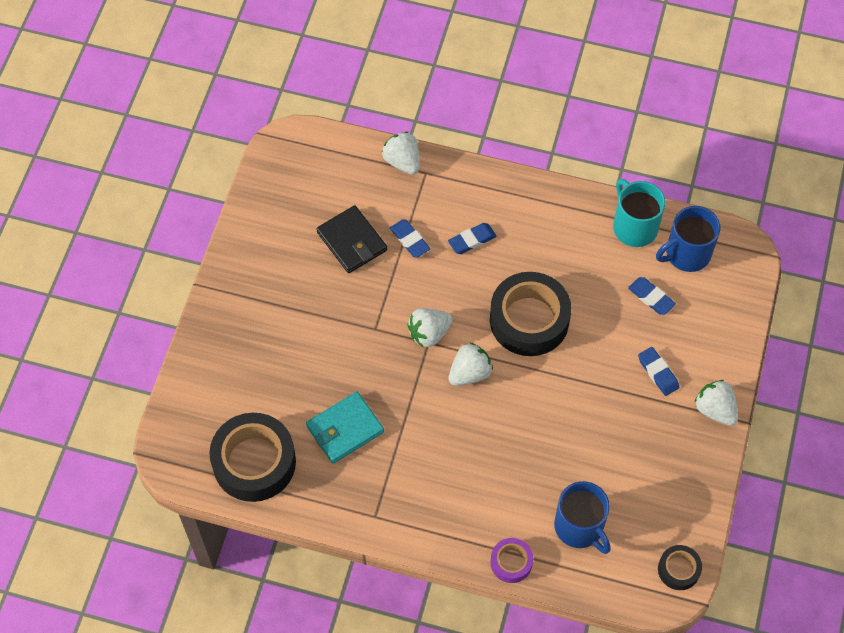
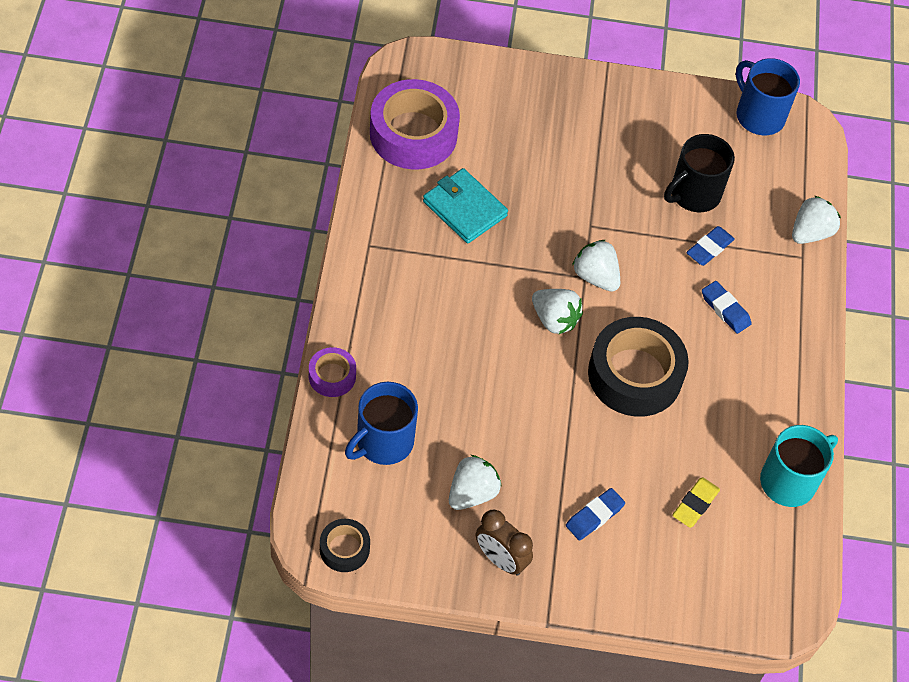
camera: 75 degrees right, 5 degrees down
black tape [209,413,296,502] -> purple tape [370,79,460,169]
black wallet [317,205,387,273] -> black mug [664,134,735,212]
blue eraser [628,277,676,315] -> yellow eraser [672,477,720,528]
blue mug [656,206,720,272] -> blue mug moved to [736,58,800,135]
white strawberry [695,380,738,426] -> white strawberry moved to [449,455,501,510]
none -> brown clock [476,509,533,575]

